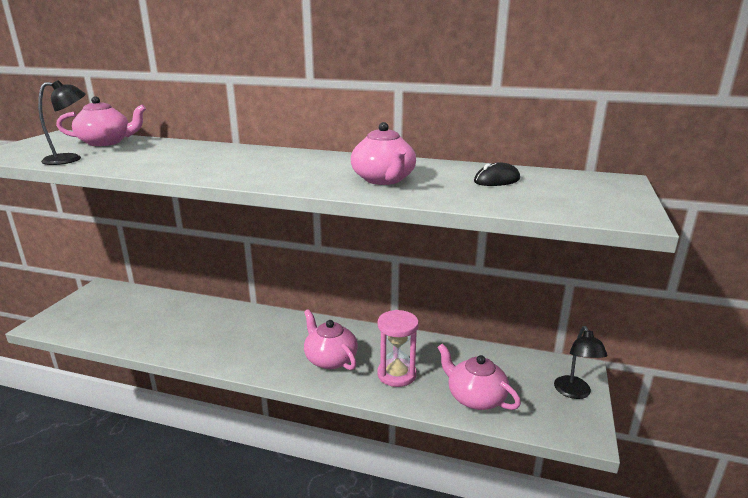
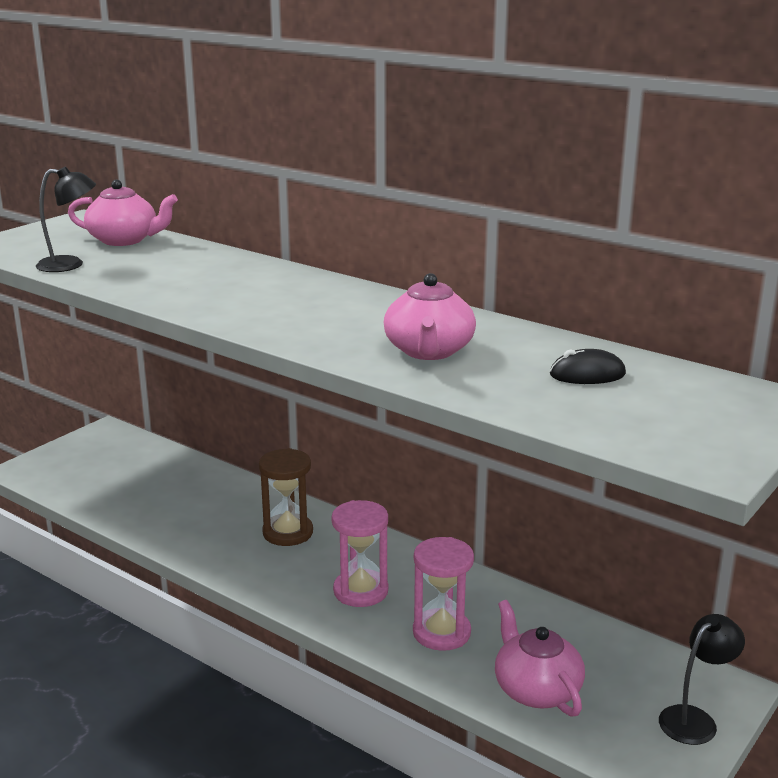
camera: 20 degrees right, 0 degrees up
pink teapot [304,309,358,370] -> pink hourglass [332,500,388,607]
black lamp [554,326,608,399] -> black lamp turned 150 degrees counterclockwise [659,614,745,745]
none -> brown hourglass [259,448,313,546]

